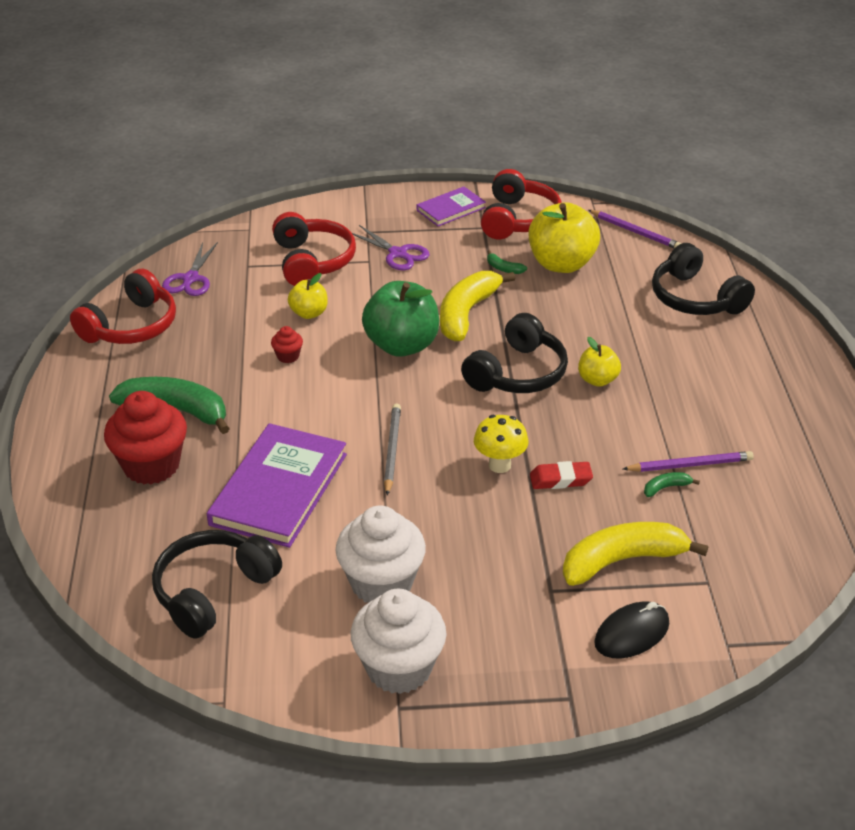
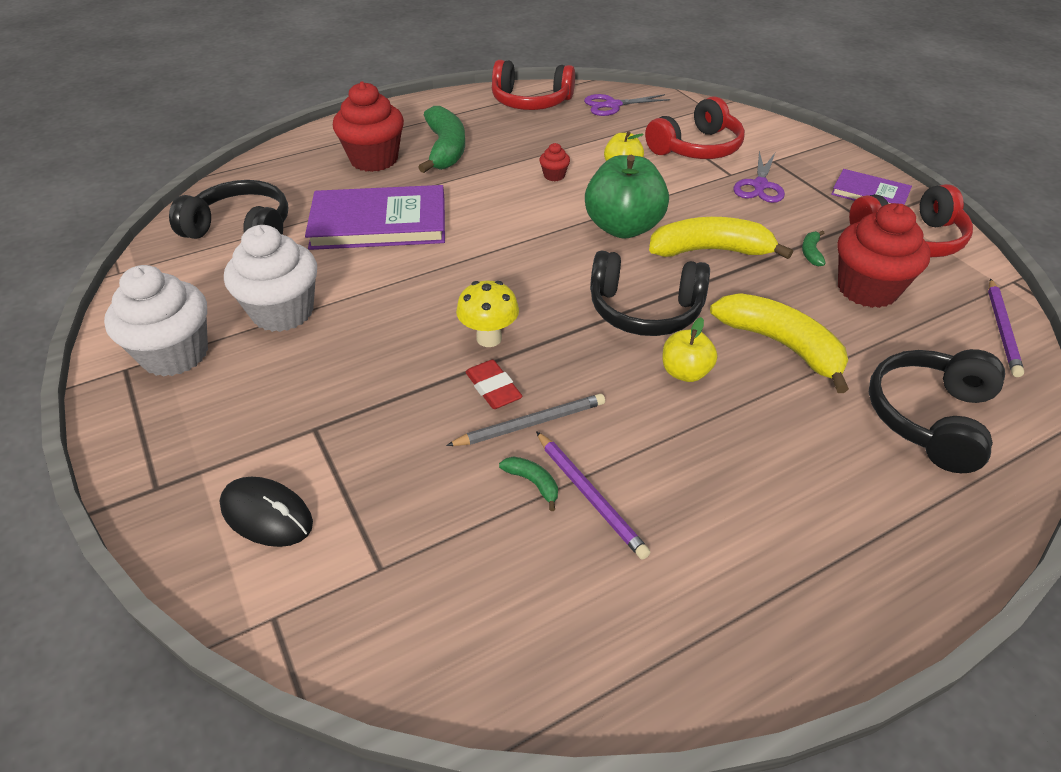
camera: 65 degrees right, 5 degrees up
grey pencil [384,403,401,495] -> grey pencil moved to [446,394,605,446]
yellow apple [529,203,600,273] -> red cupcake [838,203,931,308]
yellow banana [563,522,708,586] -> yellow banana moved to [710,293,849,393]

